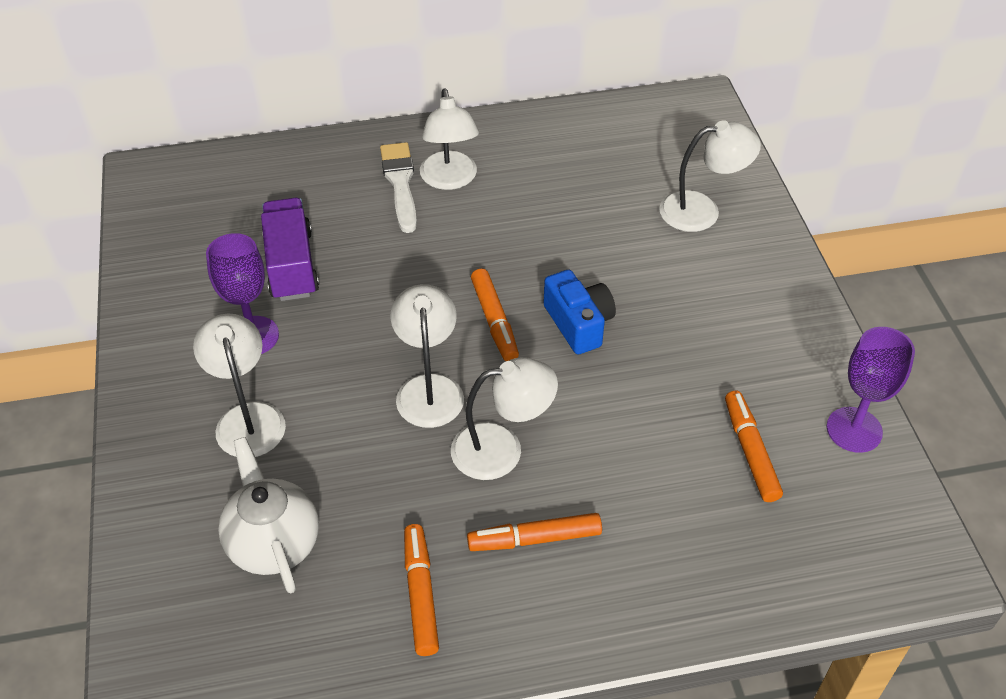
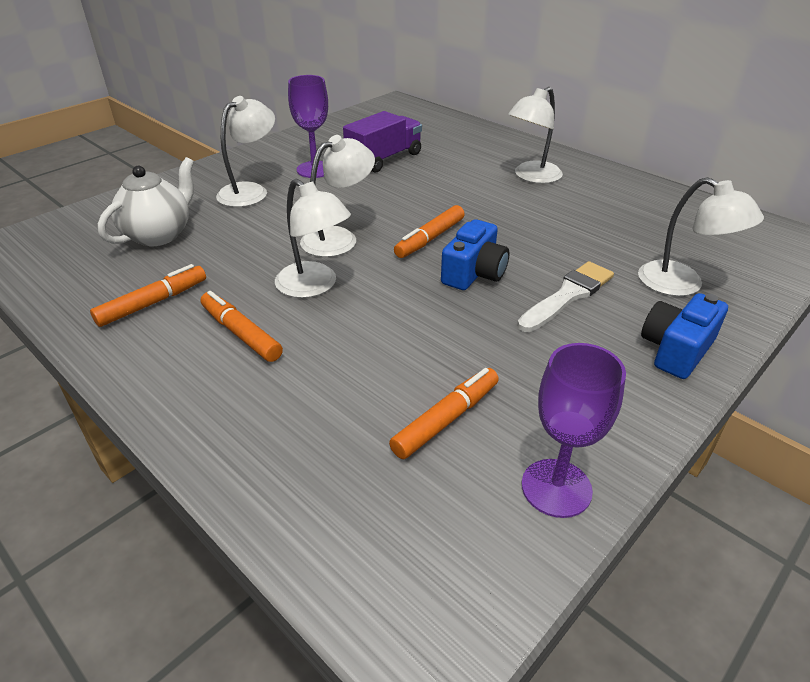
camera: 55 degrees right, 10 degrees down
white brush [380,142,417,233] -> white brush moved to [517,261,614,332]
none -> blue camera [641,293,728,379]

